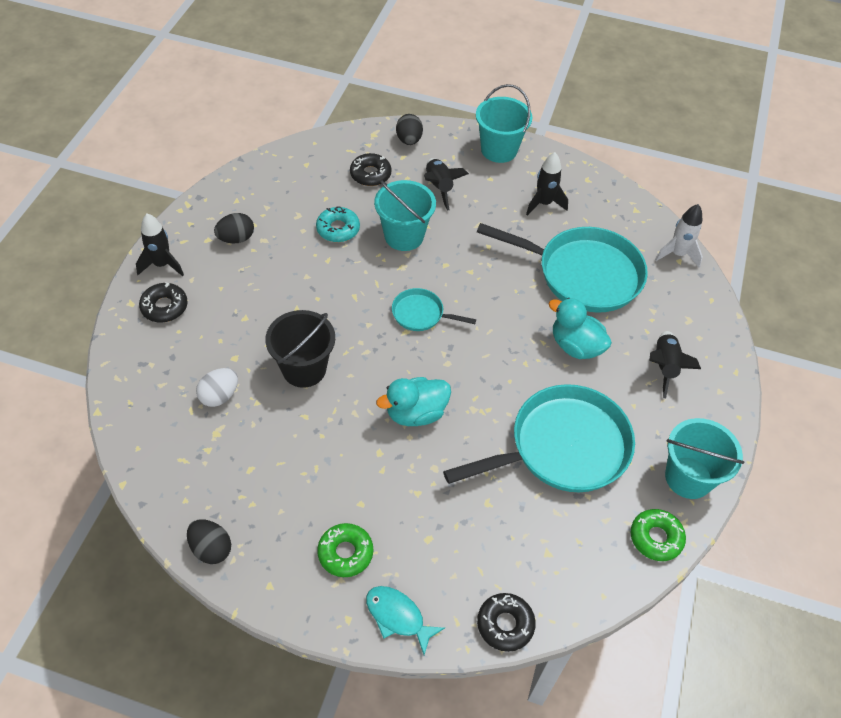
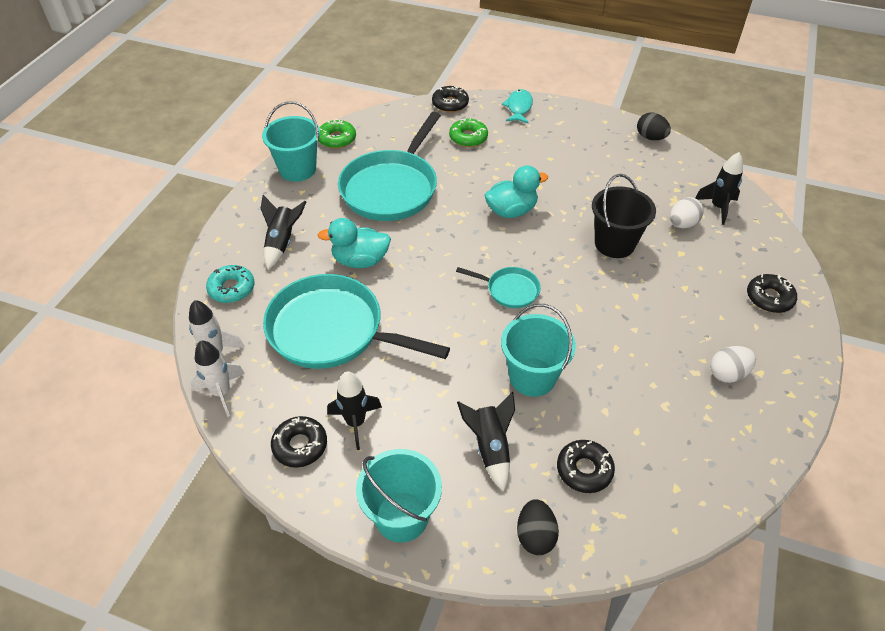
camera: 175 degrees left, 5 degrees down
black rocket [136,214,184,276] -> black rocket moved to [695,152,743,225]
black egg [214,213,254,243] -> white egg [710,346,756,383]
turquoise donut [316,206,360,242] -> turquoise donut moved to [206,265,254,303]
green donut [317,523,373,577] -> green donut moved to [449,118,488,147]
turquoise fish [366,586,445,655] -> turquoise fish turned 120 degrees counterclockwise [502,89,533,124]
turquoise pan [443,384,635,492] -> turquoise pan turned 45 degrees counterclockwise [338,112,441,221]
turquoise duck [549,298,612,359] -> turquoise duck turned 135 degrees clockwise [318,218,391,268]
none -> white rocket [190,341,245,417]
none -> black donut [271,416,327,468]

